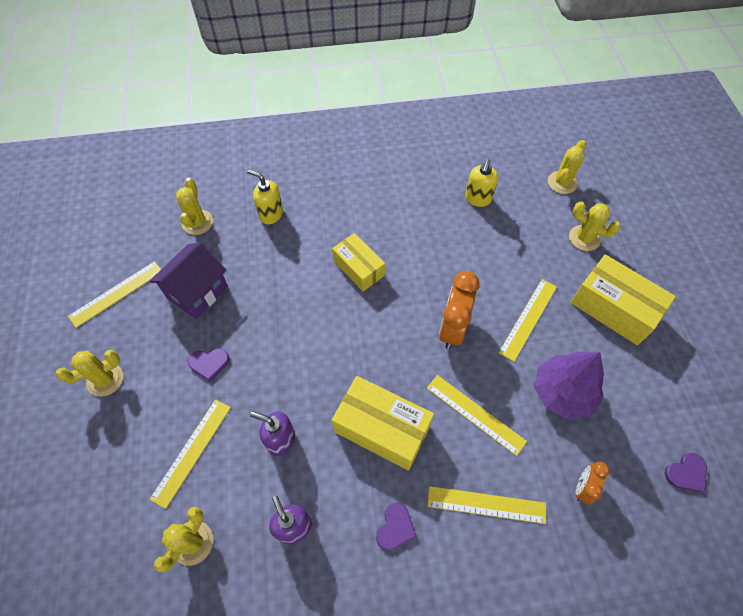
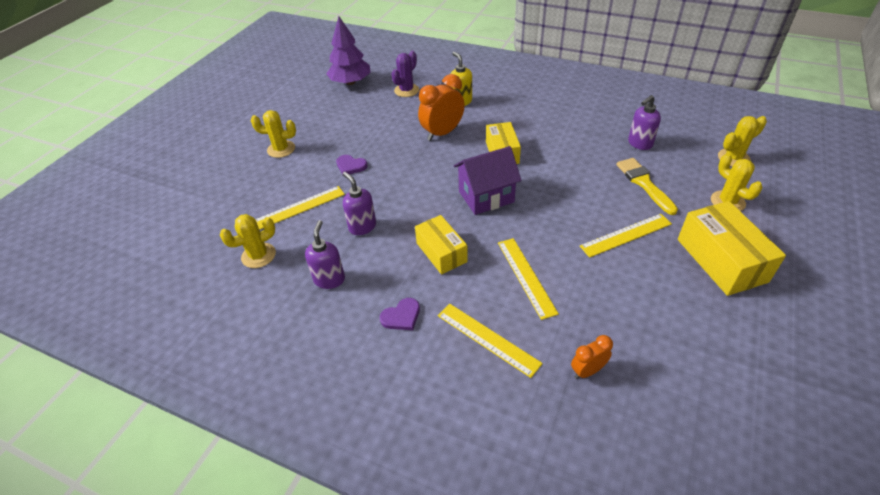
camera: 35 degrees right, 15 degrees down
yellow ruler [68,261,161,328] -> none
purple house [149,242,228,319] -> purple house moved to [454,146,522,215]
yellow cactus [176,178,213,235] -> purple cactus [391,51,419,97]
yellow box [332,376,434,471] -> yellow box [415,215,468,274], size x0.66
orange clock [439,271,480,349] -> orange clock moved to [418,74,465,141]
yellow soap dispenser [465,159,498,207] -> purple soap dispenser [628,95,661,150]
purple tree [534,352,604,420] -> purple tree moved to [326,16,371,85]
purple heart [665,453,707,493] -> none
none -> yellow brush [616,158,678,215]

